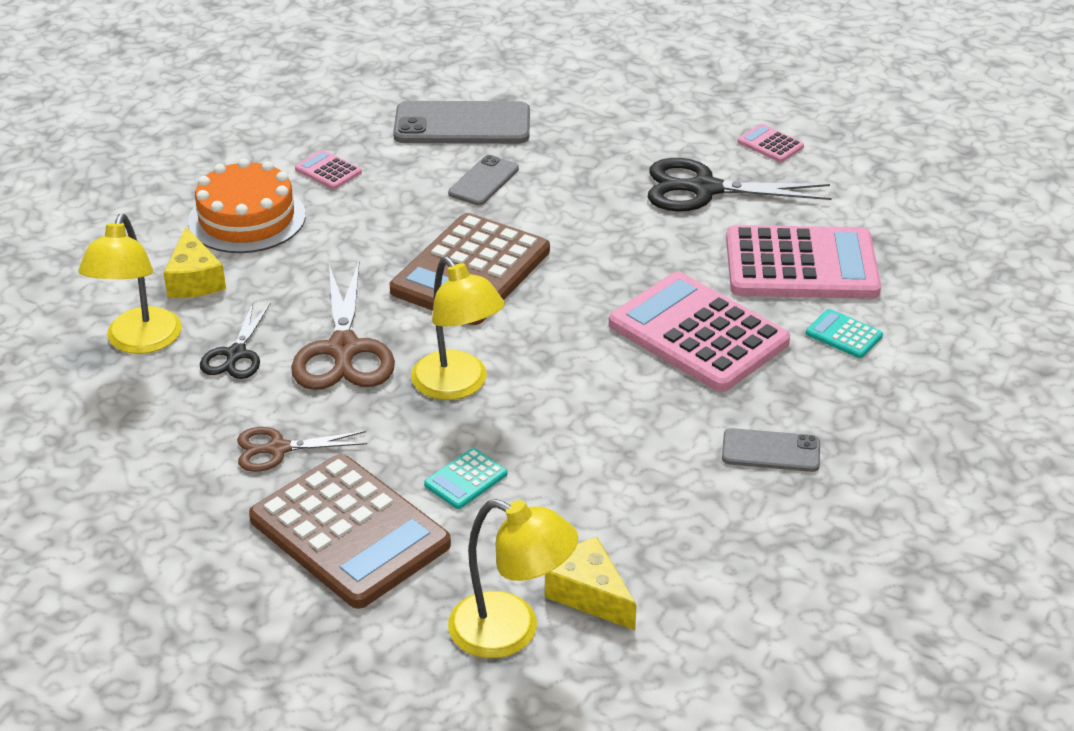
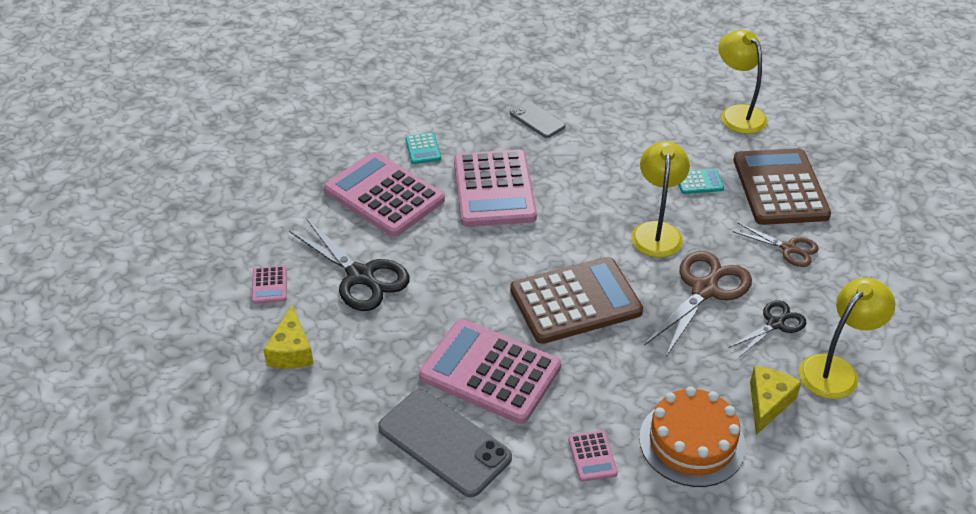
camera: 140 degrees left, 5 degrees up
grey phone [448,155,519,205] -> pink calculator [419,319,561,424]
yellow cheese [545,537,637,630] -> yellow cheese moved to [263,305,314,369]

